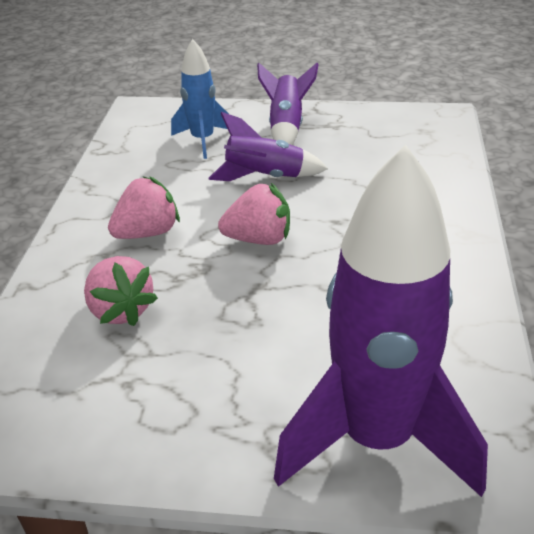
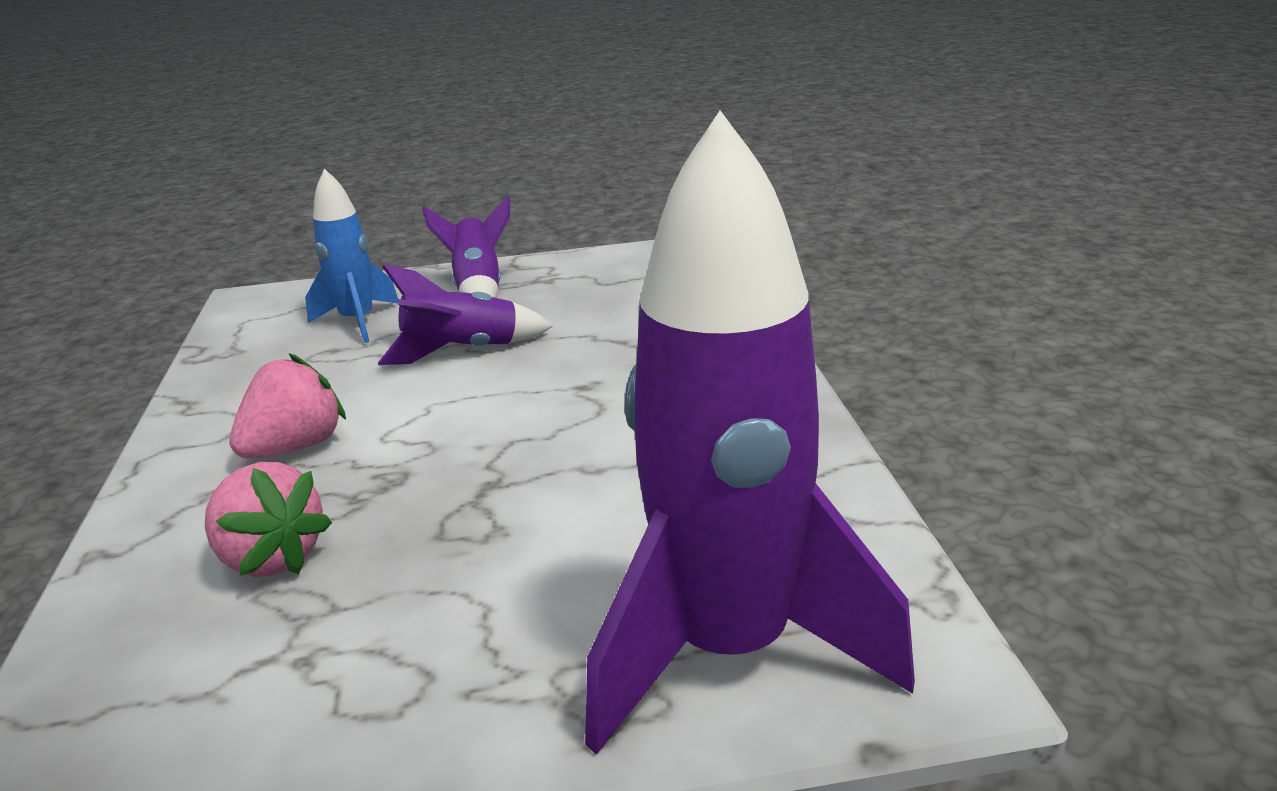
camera: 15 degrees left, 10 degrees down
pink strawberry [218,183,290,245] -> none

